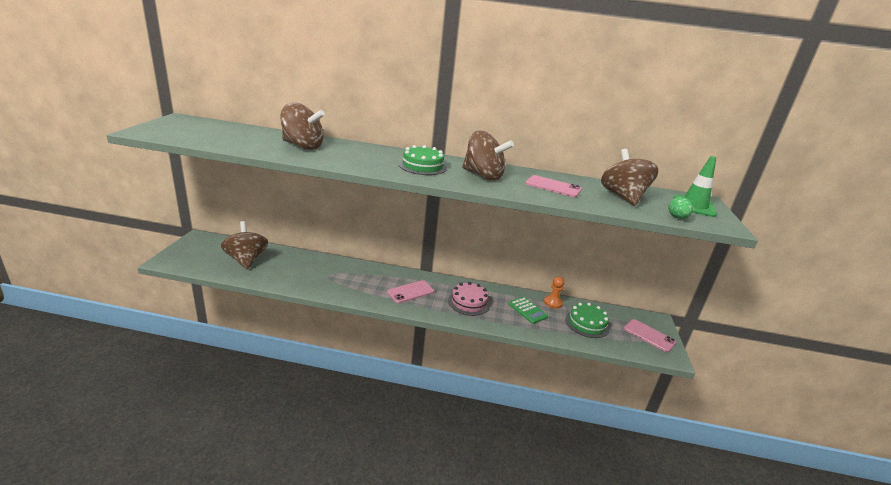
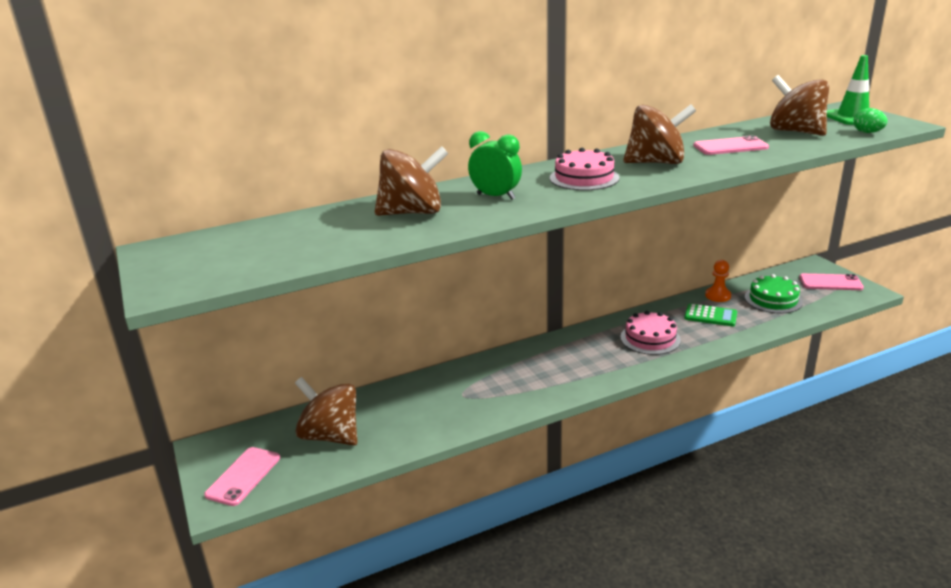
camera: 30 degrees left, 0 degrees up
pink phone [387,280,434,303] -> pink phone moved to [204,447,280,506]
green cake [399,145,447,175] -> pink cake [550,148,620,191]
none -> green clock [468,131,522,200]

